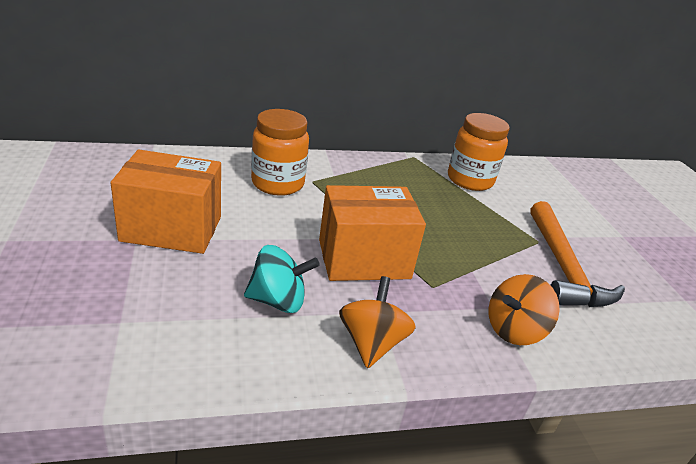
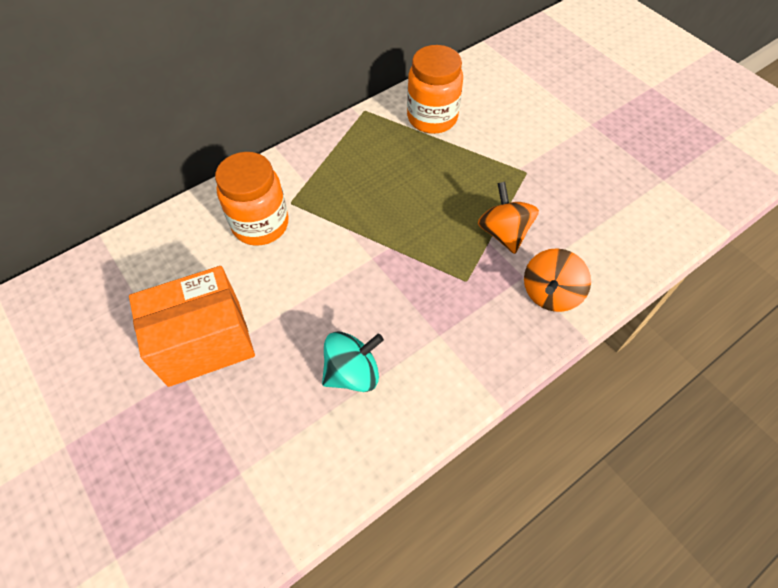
camera: 20 degrees left, 25 degrees up
orange box [319,185,426,281] -> none
orange spinning top [339,276,416,368] -> orange spinning top moved to [478,182,539,254]
orange hammer [531,201,625,307] -> none

